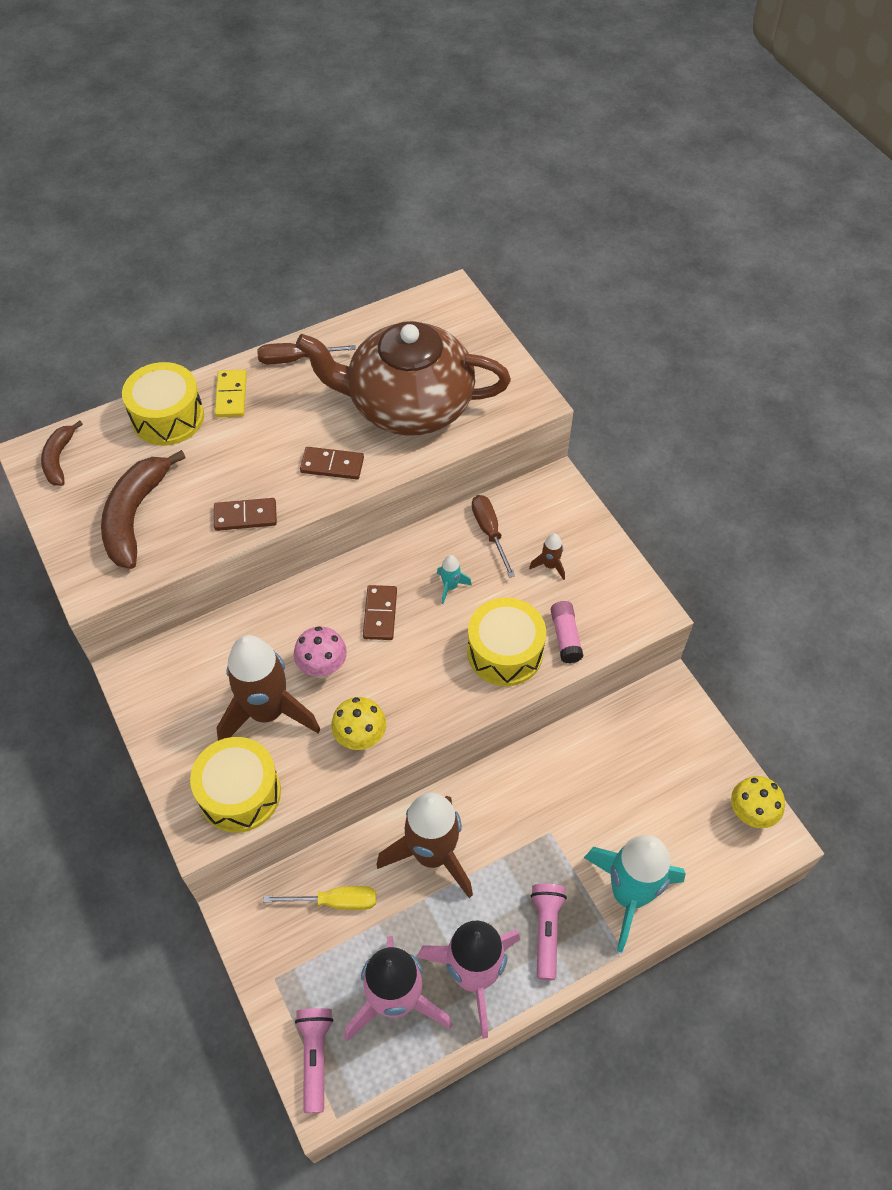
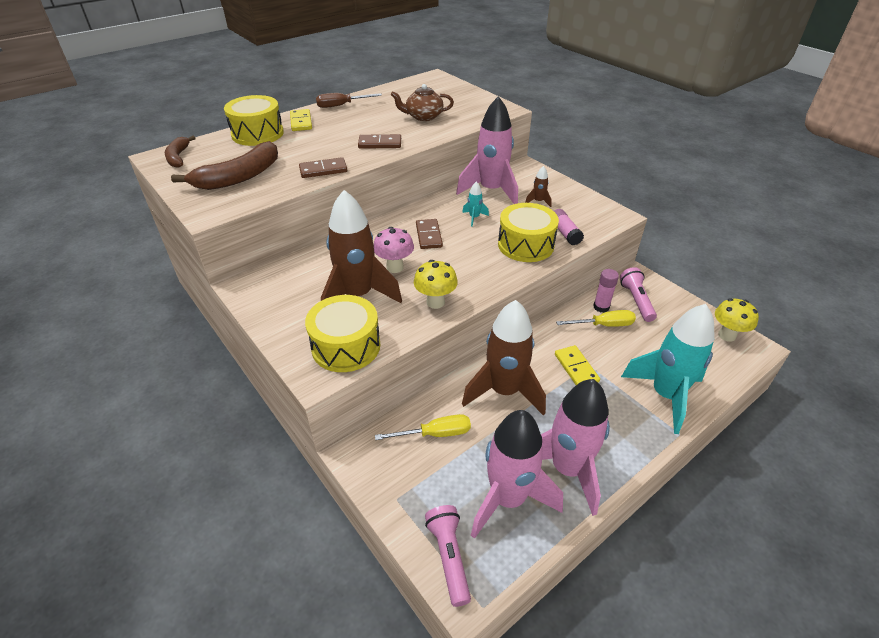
camera: 10 degrees left, 15 degrees down
brown banana [101,450,186,569] -> brown banana turned 135 degrees counterclockwise [171,141,278,190]
brown teapot [295,321,511,436] -> brown teapot [391,84,454,121], size x0.44
brown screwdriver [472,495,515,578] -> pink rocket [456,96,518,204]
pink flashlight [531,884,567,980] -> pink flashlight moved to [620,267,657,322]
none -> yellow domino [555,345,600,385]
none -> yellow screwdriver [556,310,636,327]
none -> pink glue stick [593,269,619,313]

